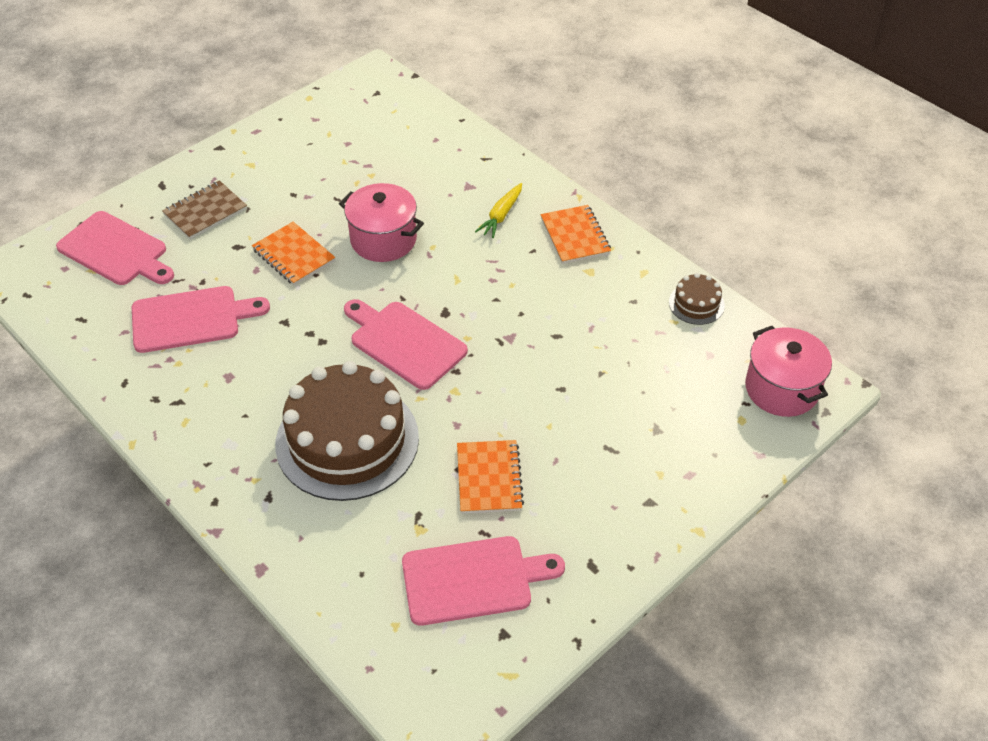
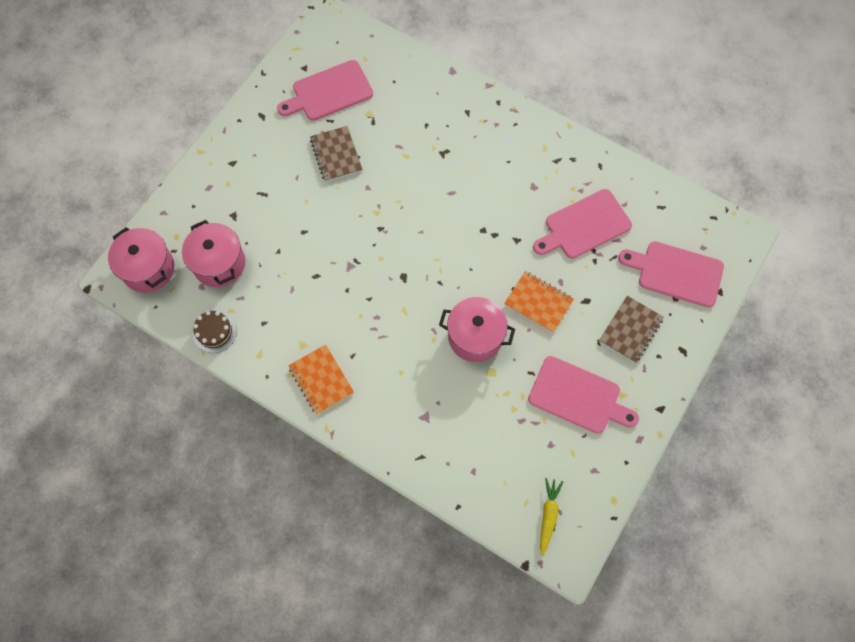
camera: 165 degrees right, 20 degrees up
brown cake [275,361,419,501] -> none
pink cutting board [344,299,468,390] -> pink cutting board moved to [528,356,639,434]
orange notebook [457,440,524,514] -> brown notebook [310,126,363,182]
yellow carrot [475,183,522,238] -> yellow carrot moved to [540,478,563,556]
none -> pink pot [182,220,245,287]

